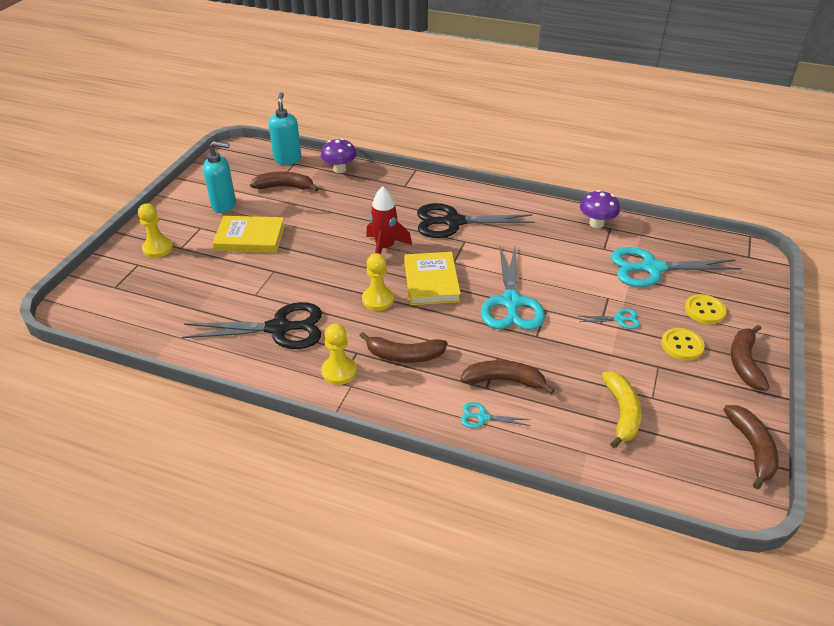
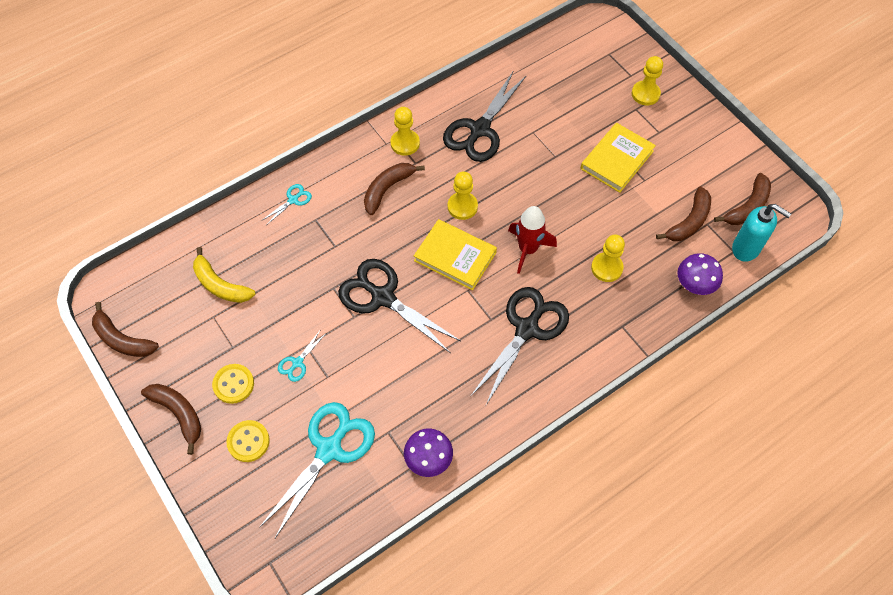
camera: 125 degrees right, 20 degrees up
turquoise soap dispenser [203,141,236,213] -> none
brown banana [460,360,555,394] -> brown banana moved to [714,173,771,225]
turquoise scissors [481,246,545,330] -> black scissors [338,259,461,353]
none -> yellow pawn [591,234,625,282]

